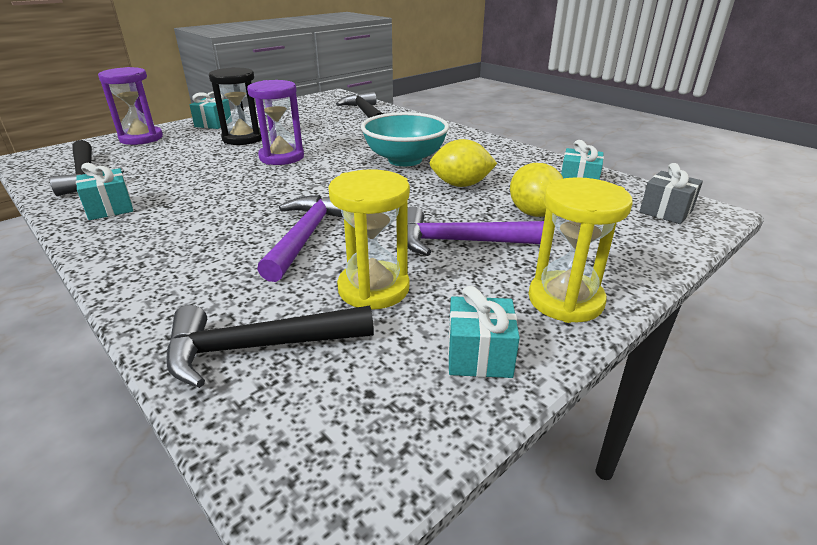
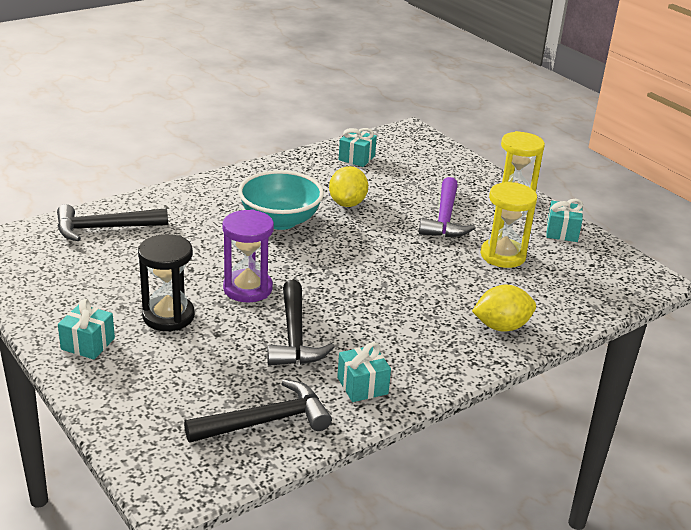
camera: 85 degrees left, 0 degrees up
purple hourglass [98,67,163,145] -> none
black hammer [166,305,374,388] -> black hammer moved to [268,280,335,366]
purple hammer [257,195,343,282] -> none
yellow lemon [510,163,563,217] -> yellow lemon moved to [472,285,536,332]
grey gift [639,163,703,224] -> none

